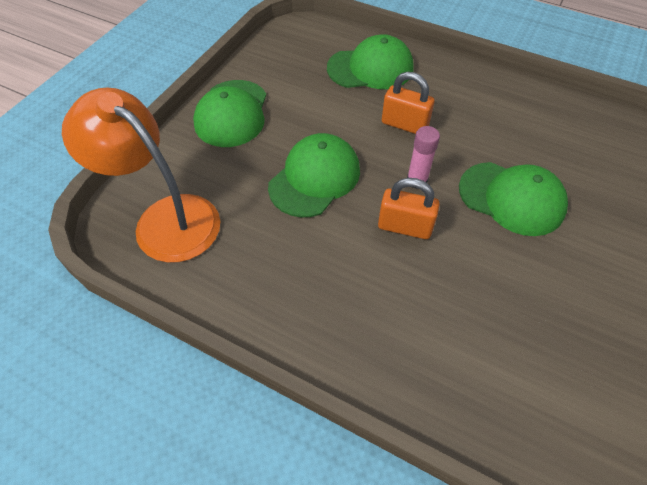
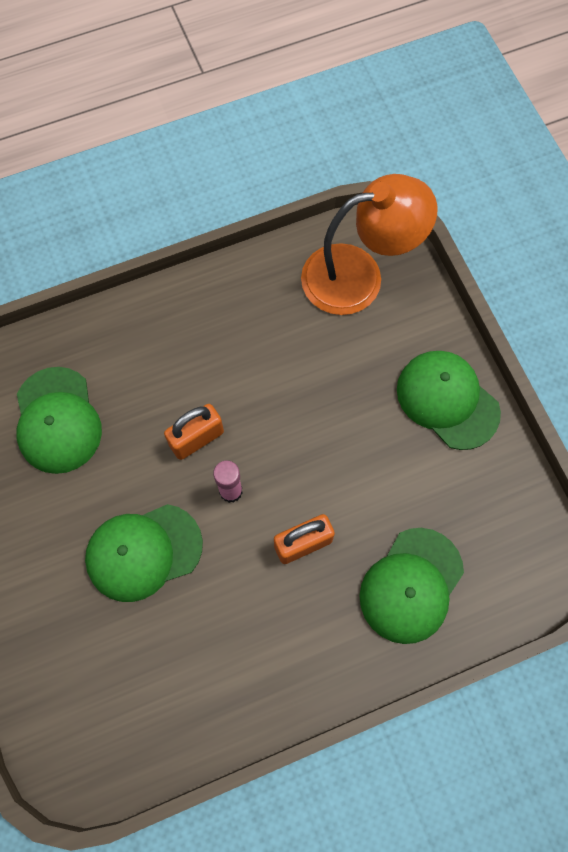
camera: 130 degrees right, 15 degrees up
green cap [268,133,360,217] -> green cap moved to [16,367,102,474]

